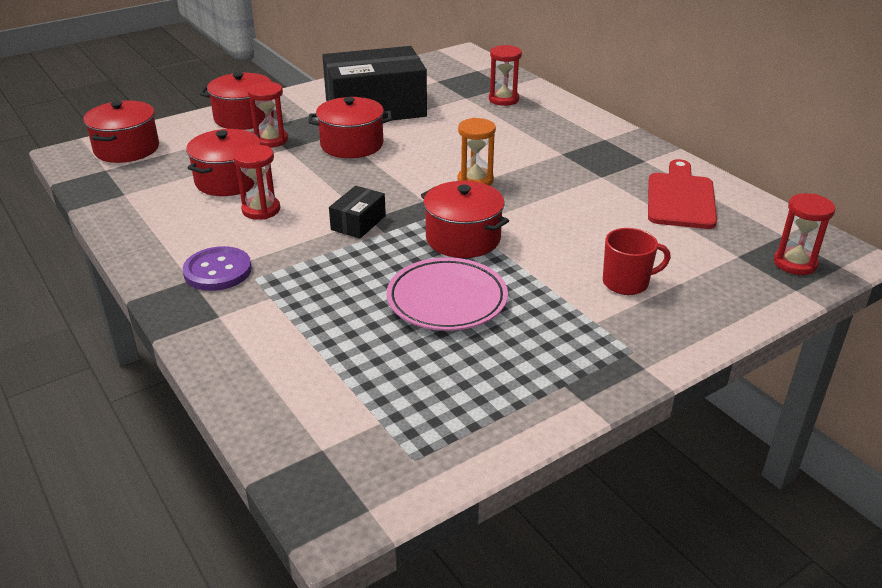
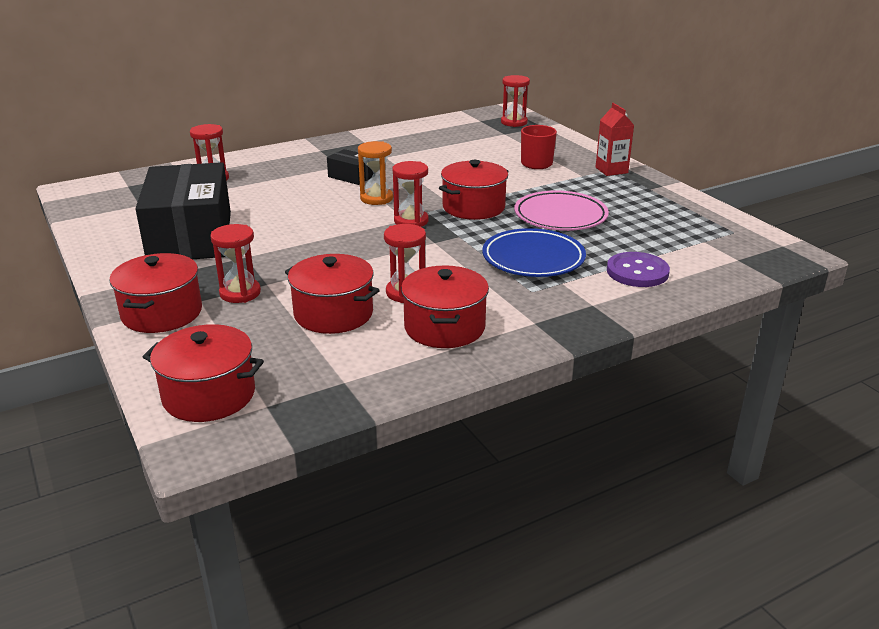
camera: 85 degrees left, 5 degrees down
purple button [183,246,252,291] -> purple button moved to [607,252,670,287]
red pot [308,97,392,158] -> red pot moved to [401,265,489,348]
black box [329,186,386,239] -> black box moved to [327,149,373,185]
red cutting board [648,159,717,229] -> none
none -> red hourglass [393,161,429,227]
none -> blue plate [482,228,586,277]
none -> red carton [596,103,634,176]

